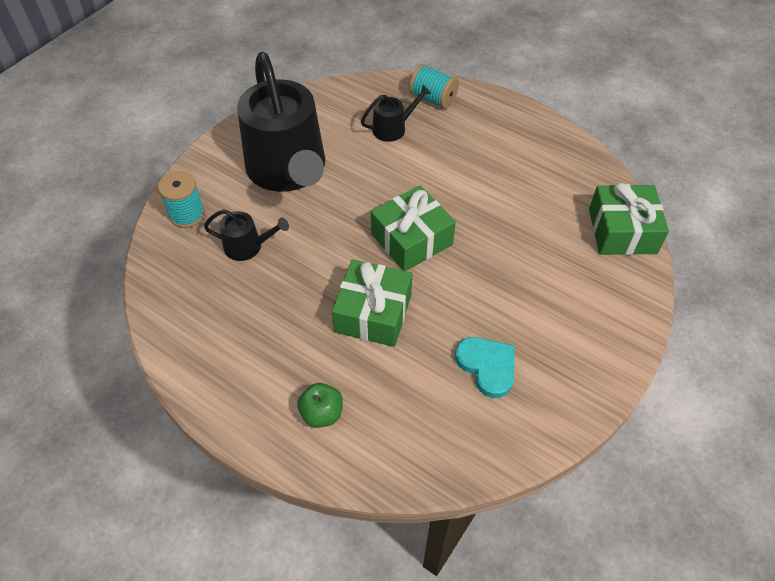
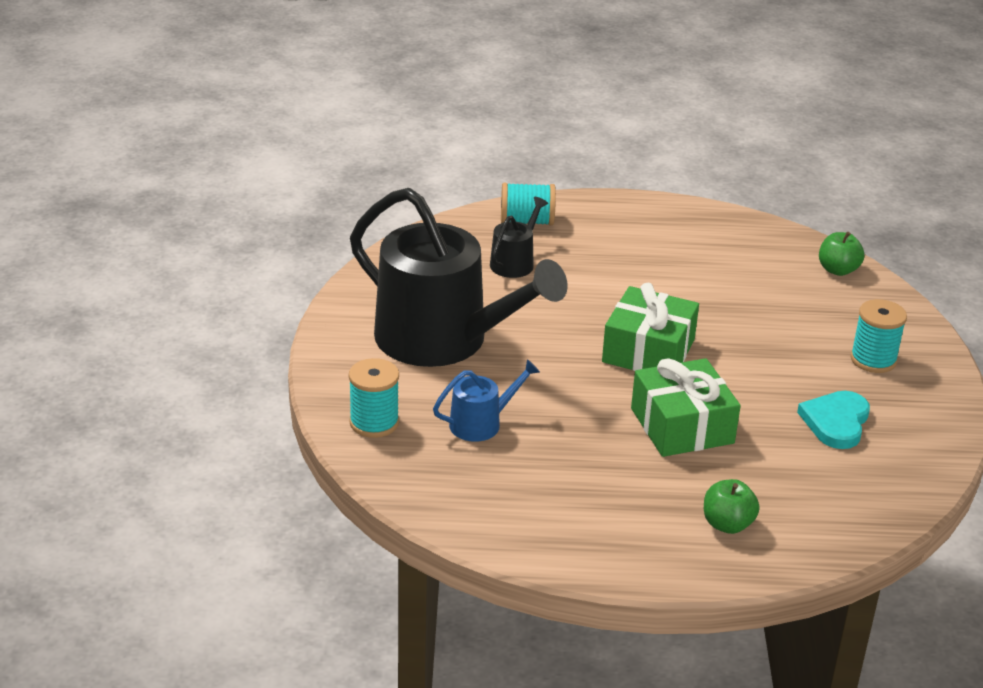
camera: 35 degrees left, 20 degrees down
black watering can [204,209,289,261] -> blue watering can [433,359,540,442]
turquoise heart [455,337,514,398] -> turquoise heart turned 90 degrees counterclockwise [797,391,870,449]
green gift [589,183,669,255] -> green apple [819,232,864,276]
none -> turquoise spool [850,299,907,373]

